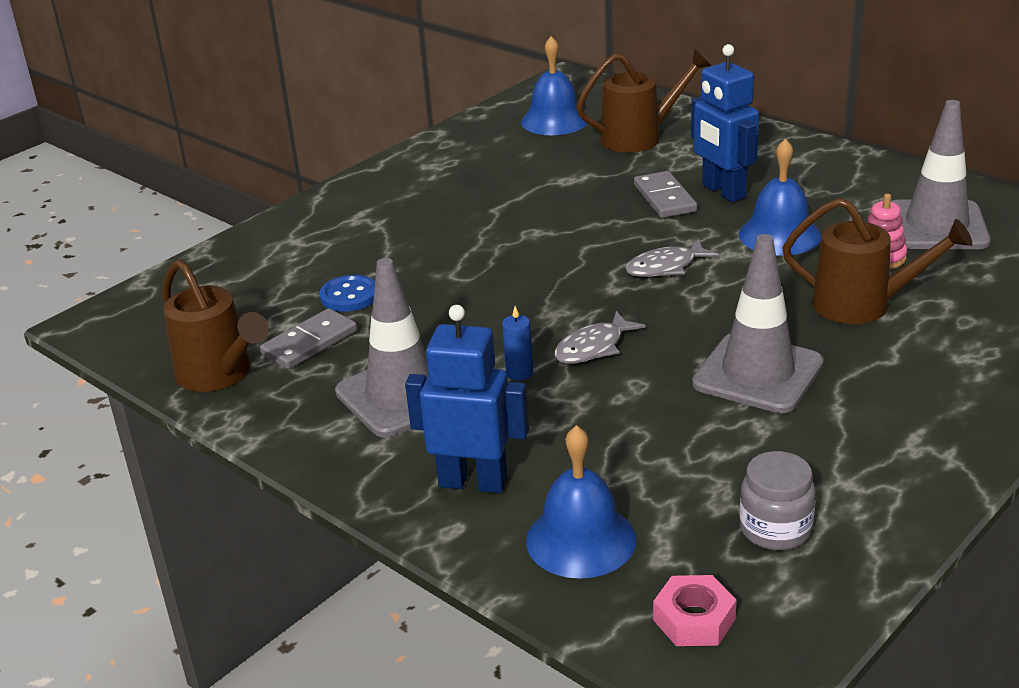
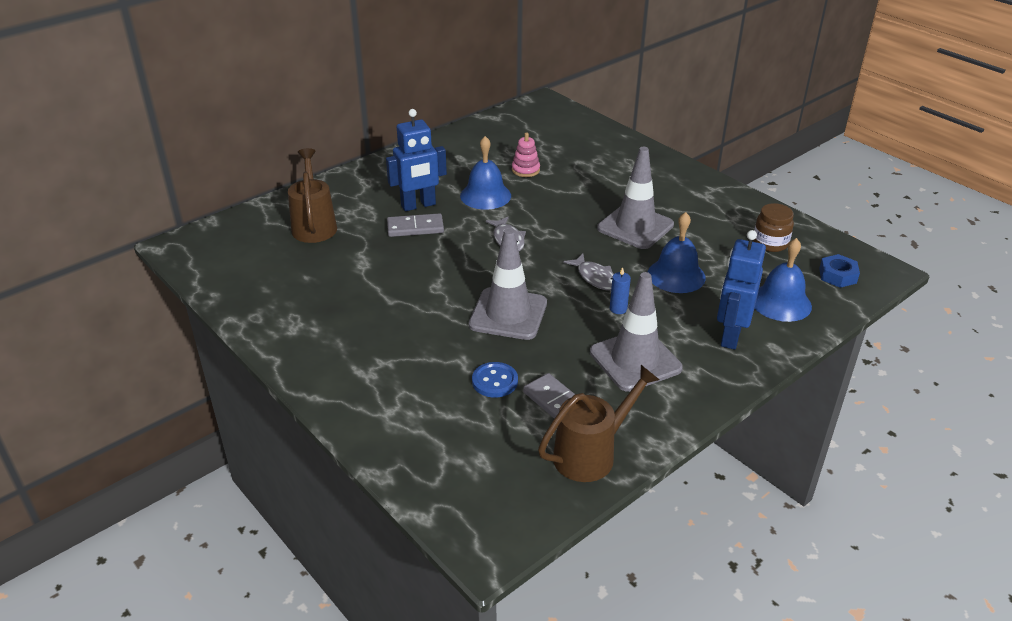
camera: 85 degrees left, 5 degrees up
blue bell [521,36,588,135] -> blue bell moved to [648,212,706,293]
pink nut [653,575,737,646] -> blue nut [819,254,860,288]
grey jar [739,451,816,550] -> brown jar [753,203,794,252]
brown watering can [783,198,972,324] -> none
grey traffic cone [891,100,990,249] -> grey traffic cone moved to [469,228,547,340]

